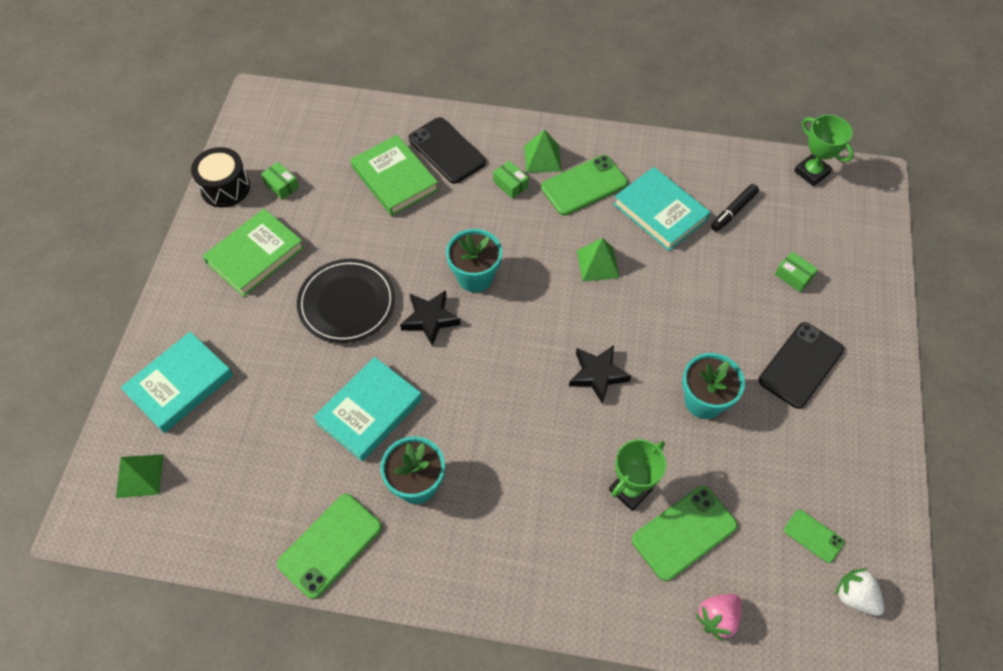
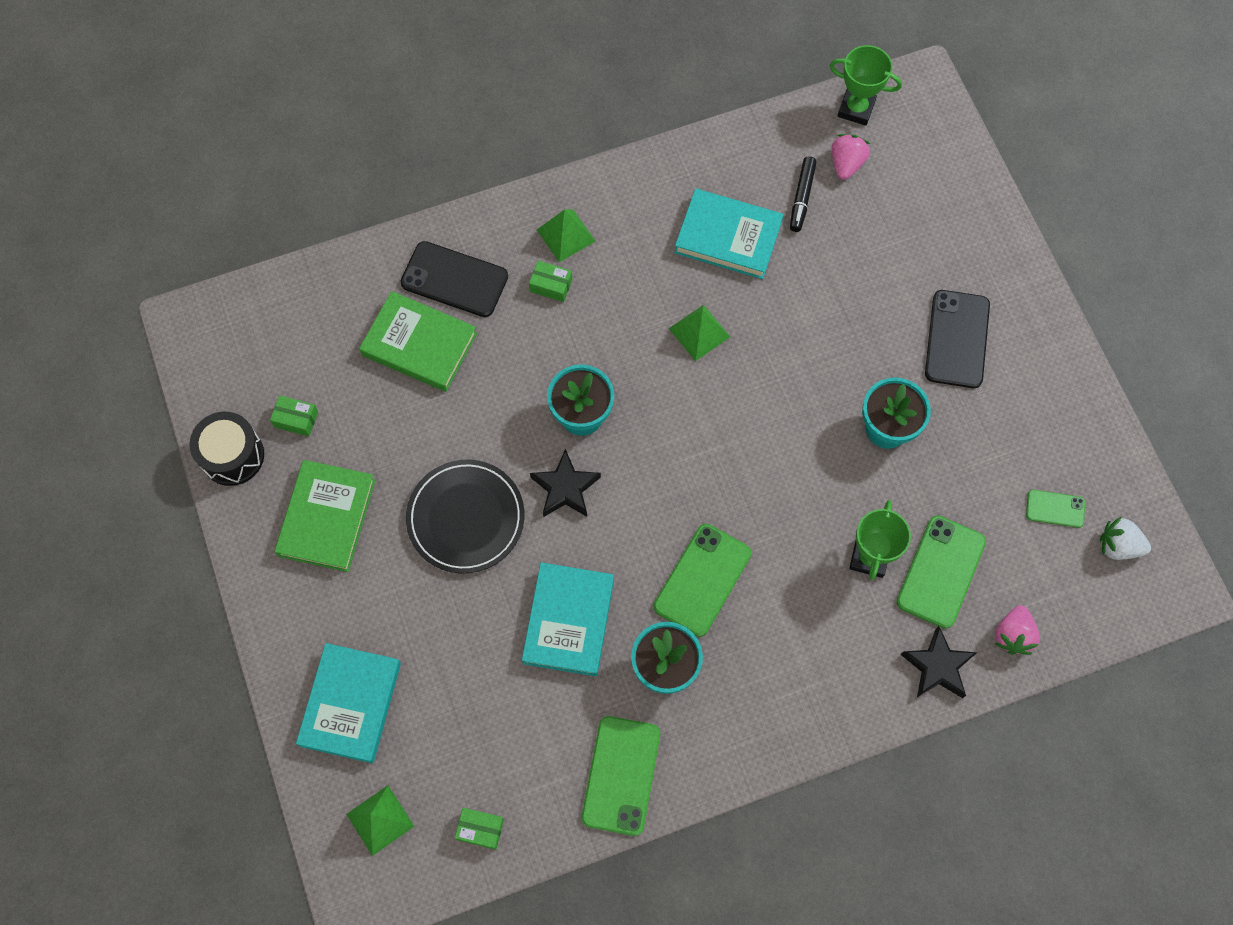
camera: 30 degrees left, 10 degrees up
green phone [541,155,628,216] -> green phone moved to [654,524,751,637]
black star [569,345,631,404] -> black star moved to [901,626,977,698]
green box [775,252,818,292] -> green box moved to [455,808,504,850]
none -> pink strawberry [832,134,870,180]

